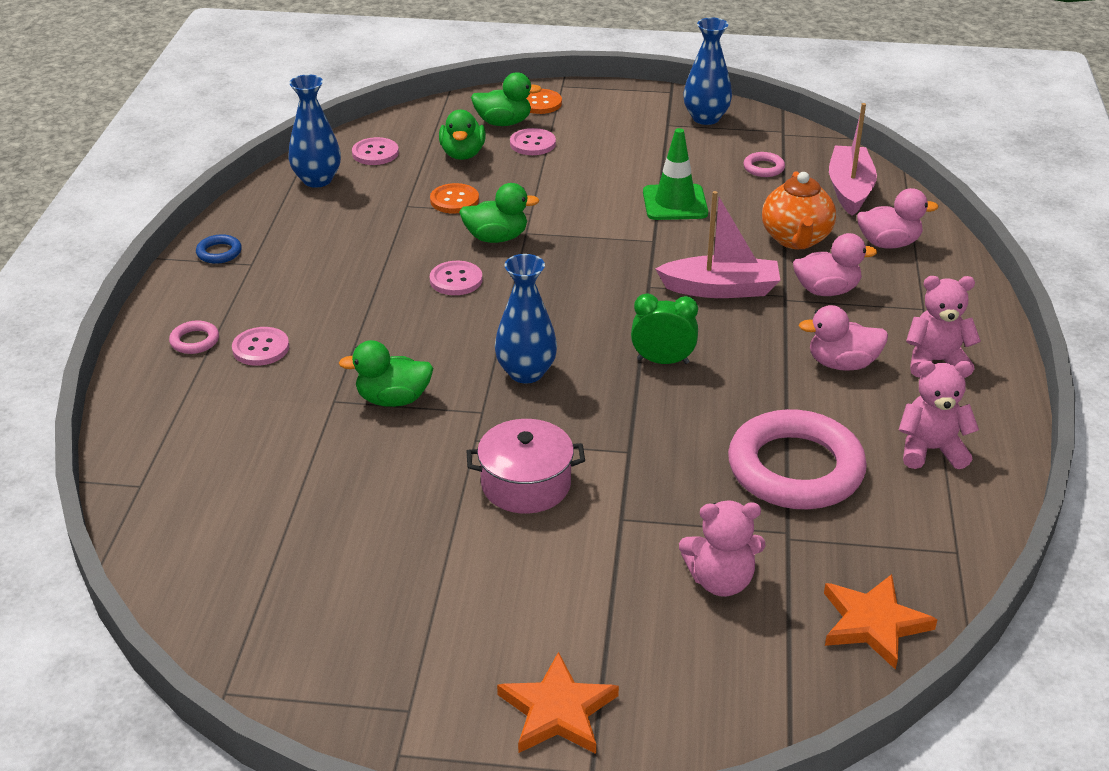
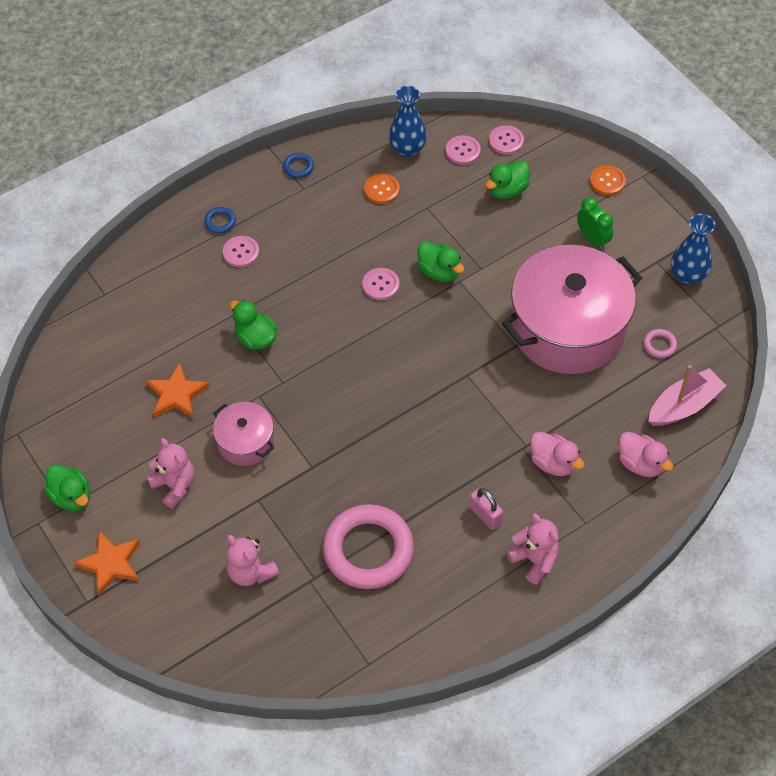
camera: 50 degrees right, 20 degrees up
pink ring [169,321,219,354] -> blue ring [204,207,236,233]
orange button [430,183,479,213] -> orange button moved to [364,174,400,204]
green duck [471,72,542,126] -> green duck moved to [45,464,90,511]
blue vase [495,254,557,384] -> none
pink button [510,128,556,155] -> pink button moved to [489,126,524,155]
green clock [631,294,698,364] -> green clock moved to [577,197,613,250]
green traffic cone [643,128,708,220] -> pink pot [502,245,642,374]
pink boat [656,191,780,298] -> none
orange teapot [762,171,836,249] -> none
pink duck [799,305,888,371] -> pink padlock [469,488,503,530]
orange star [824,574,938,670] -> orange star moved to [146,362,210,419]
pink teddy bear [899,360,979,469] -> pink teddy bear moved to [147,438,195,509]

